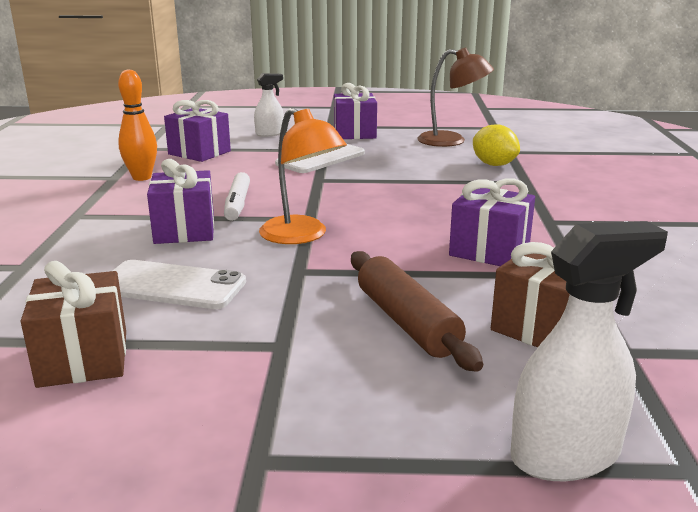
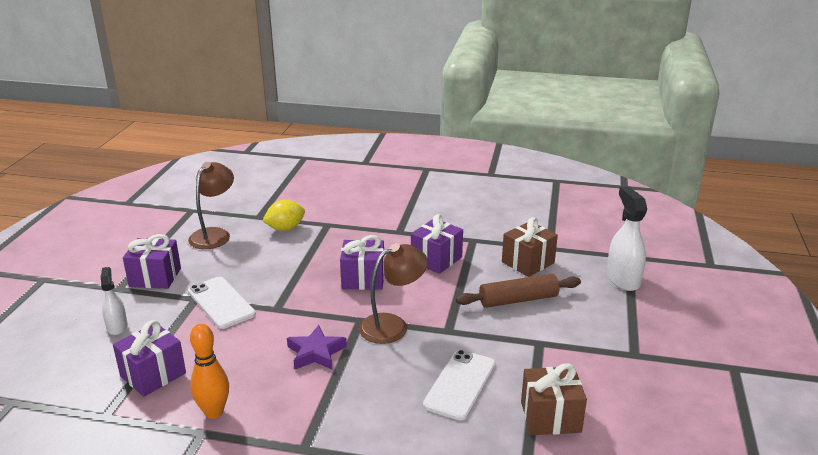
camera: 80 degrees left, 5 degrees up
purple gift [147,159,214,244] -> purple gift moved to [340,235,384,290]
white marker [224,172,250,221] -> purple star [287,325,347,370]
orange lamp [259,108,347,244] -> brown lamp [359,243,428,344]

